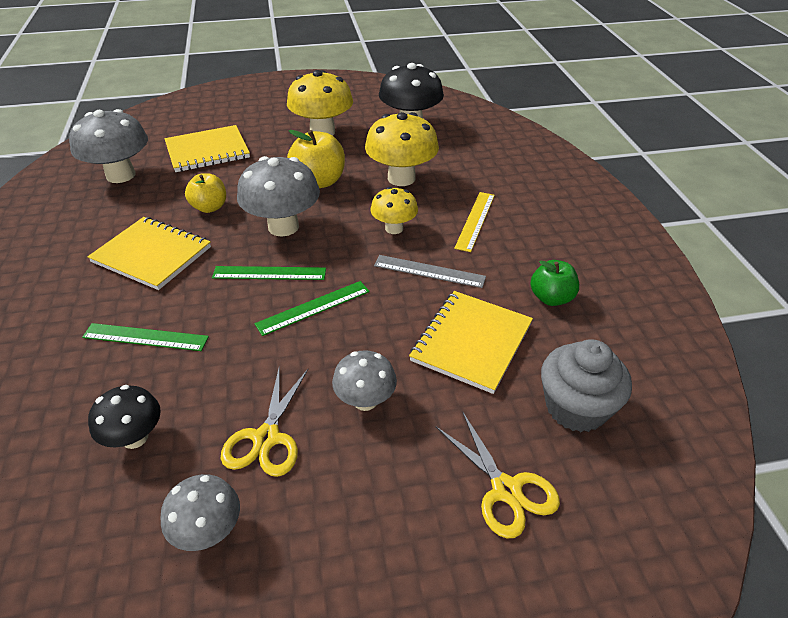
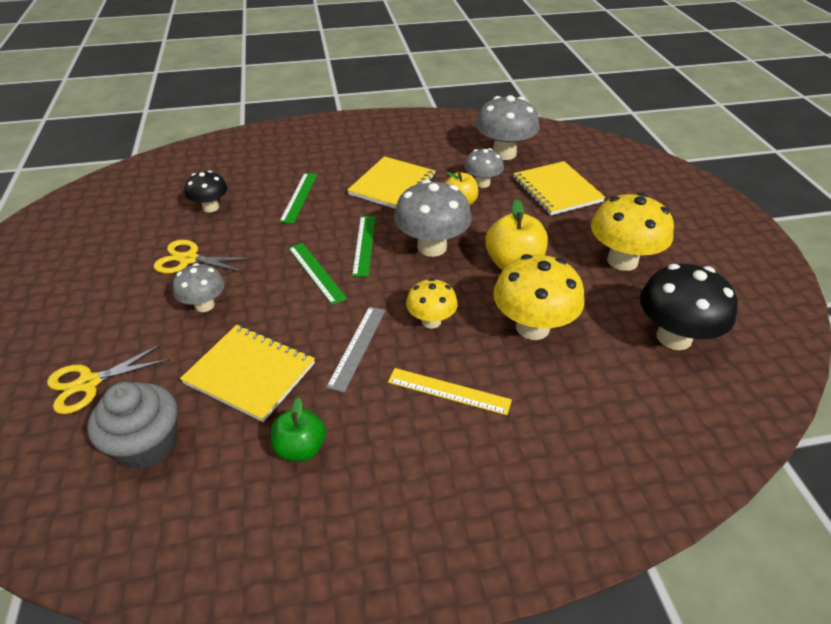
camera: 90 degrees right, 0 degrees up
grey mushroom [160,474,240,551] -> grey mushroom moved to [464,148,504,188]

